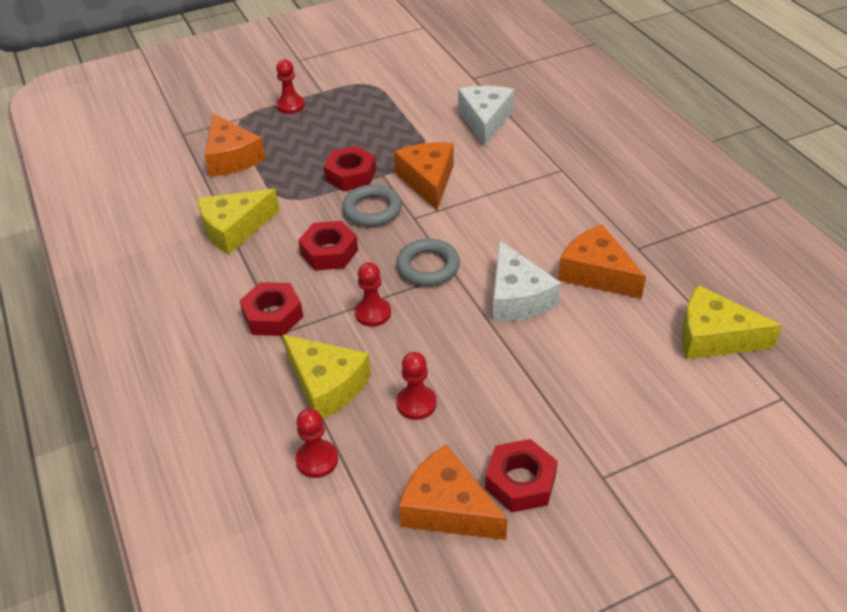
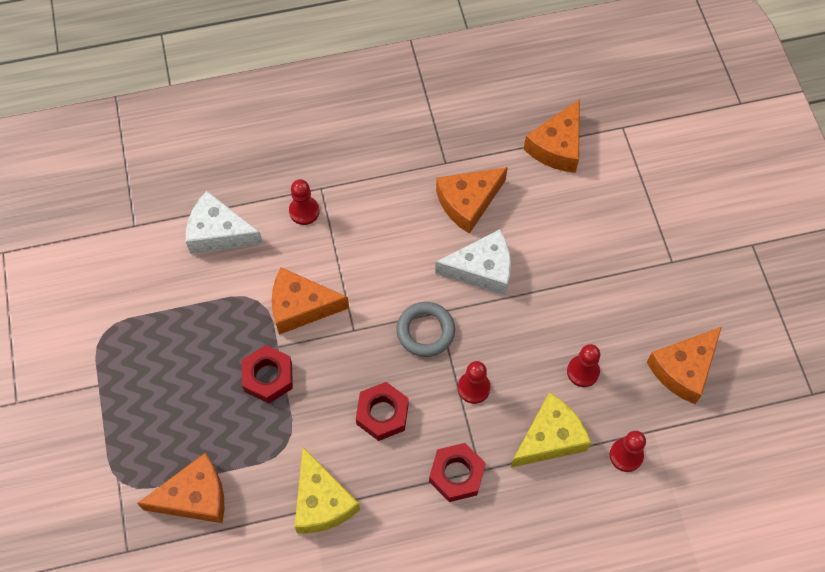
camera: 80 degrees left, 20 degrees up
red pawn [276,59,305,114] -> red pawn moved to [289,179,320,225]
grey ring [342,184,402,227] -> none
red nut [485,439,558,513] -> none
yellow cheese [681,285,782,360] -> orange cheese [524,99,580,173]

